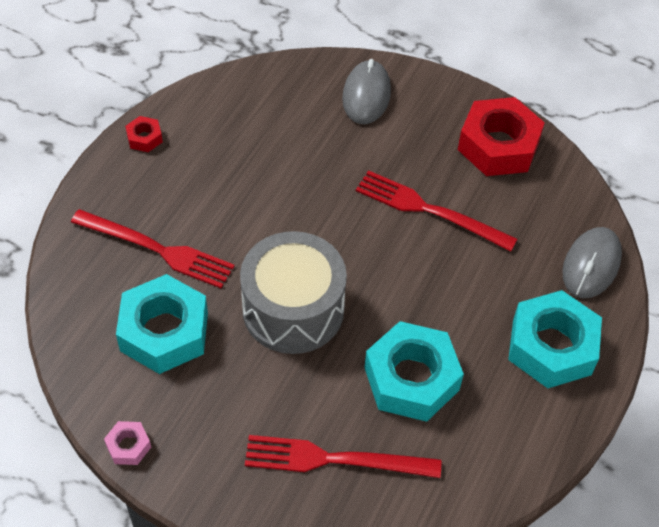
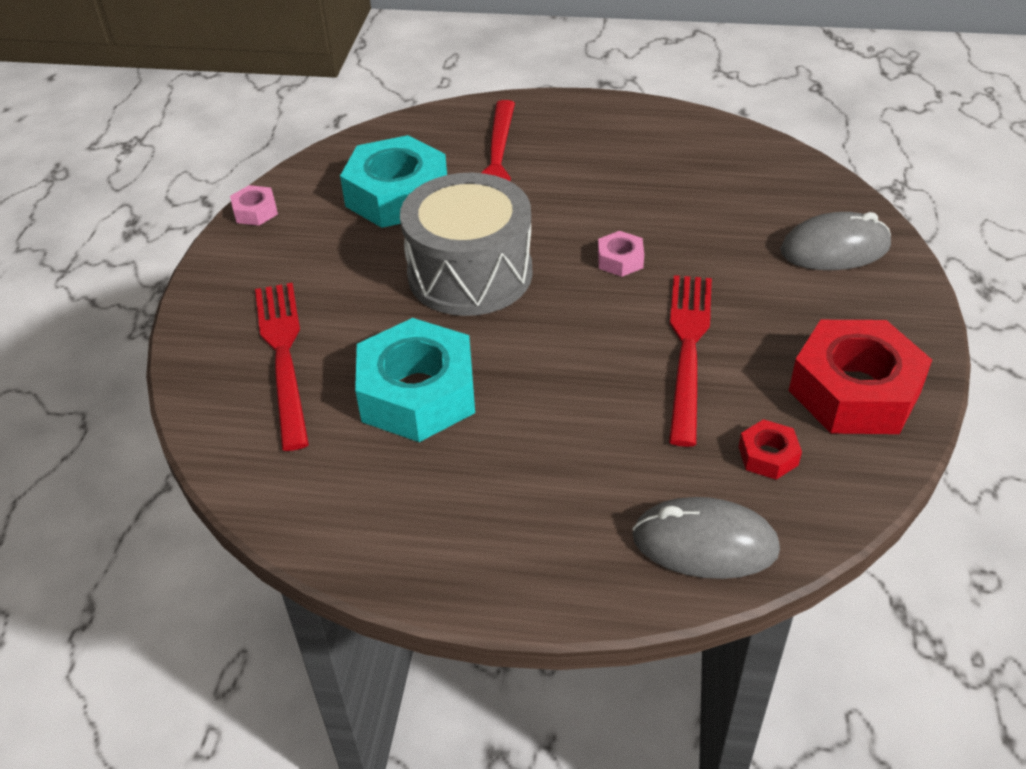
camera: 75 degrees right, 10 degrees down
red nut [125,116,163,152] -> red nut moved to [739,419,802,480]
turquoise nut [508,290,602,388] -> none
none -> pink nut [598,231,644,277]

